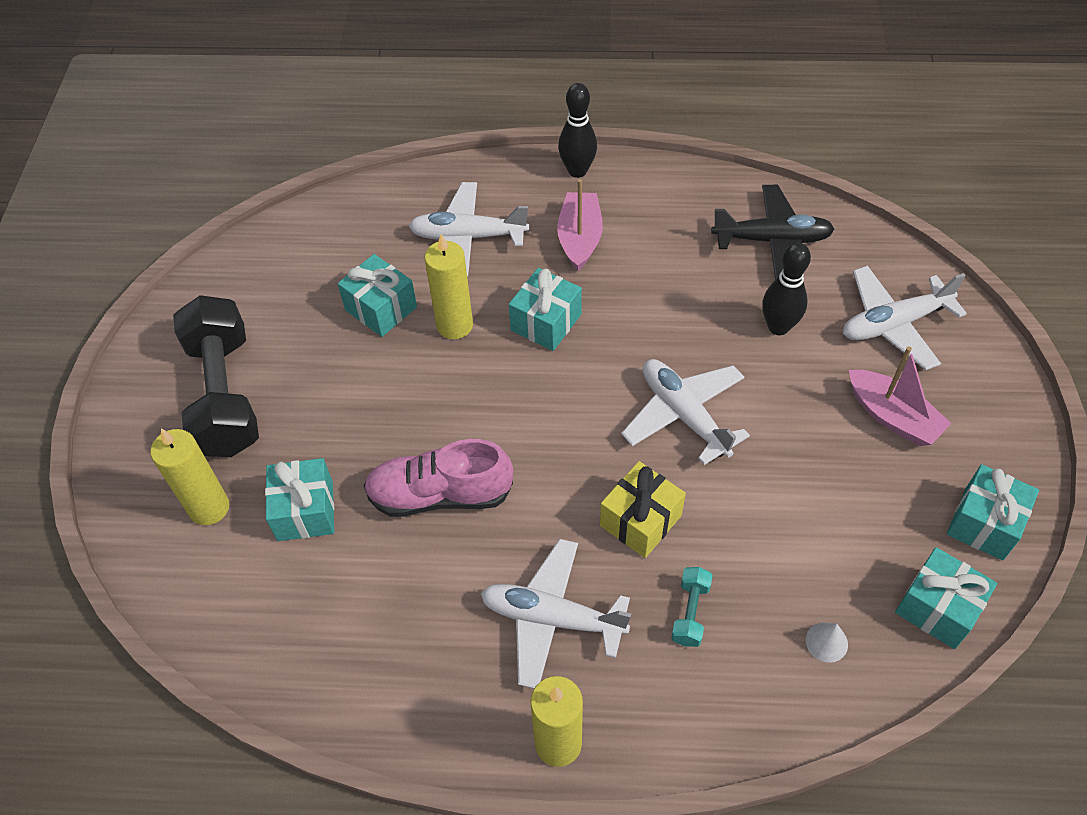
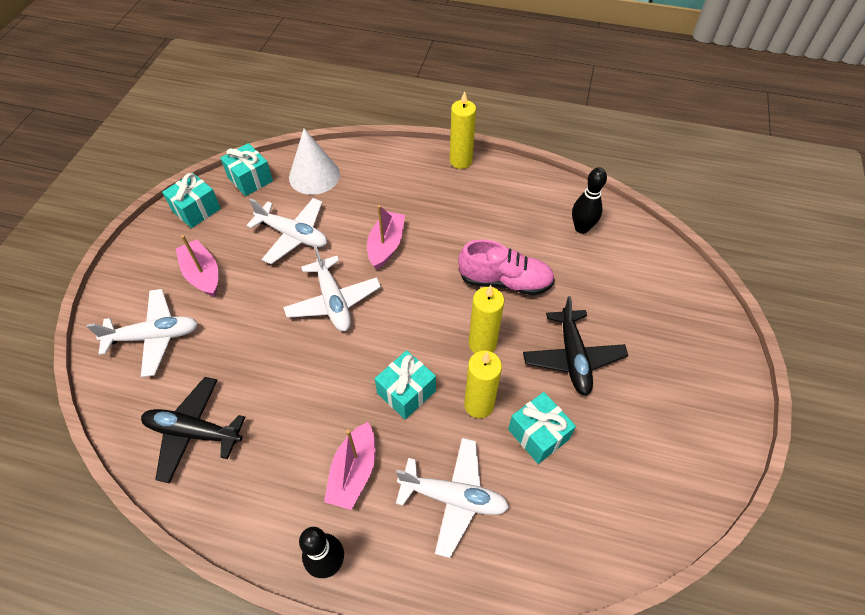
camera: 170 degrees left, 0 degrees up
yellow candle [150,429,229,525] -> yellow candle moved to [469,285,504,353]
black dumbbell [173,295,259,457] -> none
turquoise gift [265,458,334,541] -> none
white plane [481,539,631,689] -> white plane moved to [247,198,327,264]
yellow gift [600,461,686,558] -> pink boat [367,205,405,269]
turquoise dumbbell [671,567,713,647] -> none
black bowling pin [762,243,811,335] -> black bowling pin moved to [572,167,607,234]
white cone [806,623,848,663] -> white cone [289,129,340,195], size x2.36
none -> black plane [523,296,628,396]

